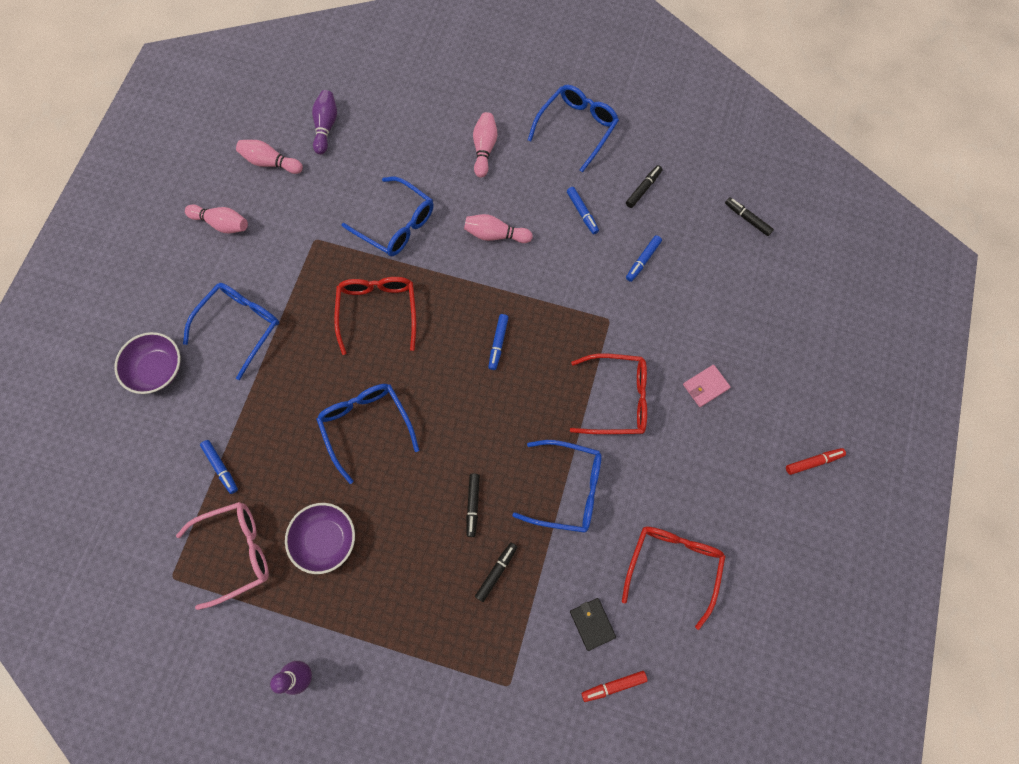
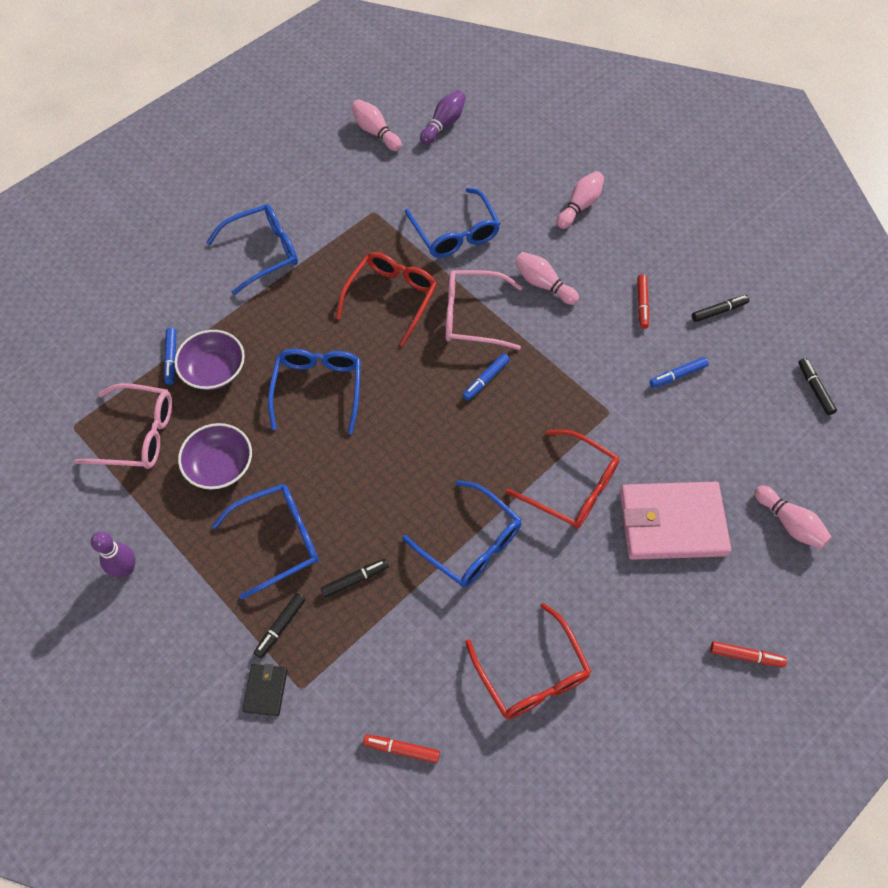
camera: 30 degrees right, 10 degrees down
purple bowl [114,332,180,394] -> purple bowl moved to [174,330,245,390]
pink bowling pin [185,204,248,233] -> pink bowling pin moved to [754,485,832,549]
black marker [466,474,480,537] -> black marker moved to [254,593,305,658]
blue glasses [528,85,619,172] -> blue glasses moved to [212,484,319,600]
blue marker [567,187,599,234] -> red marker [637,274,649,329]
black wallet [570,598,616,651] -> black wallet moved to [242,663,288,716]
red glasses [622,526,726,630] -> red glasses turned 105 degrees clockwise [465,603,591,719]
pink wallet [683,365,731,407] -> pink wallet [620,482,731,560], size x2.27
none -> pink glasses [446,270,523,350]

